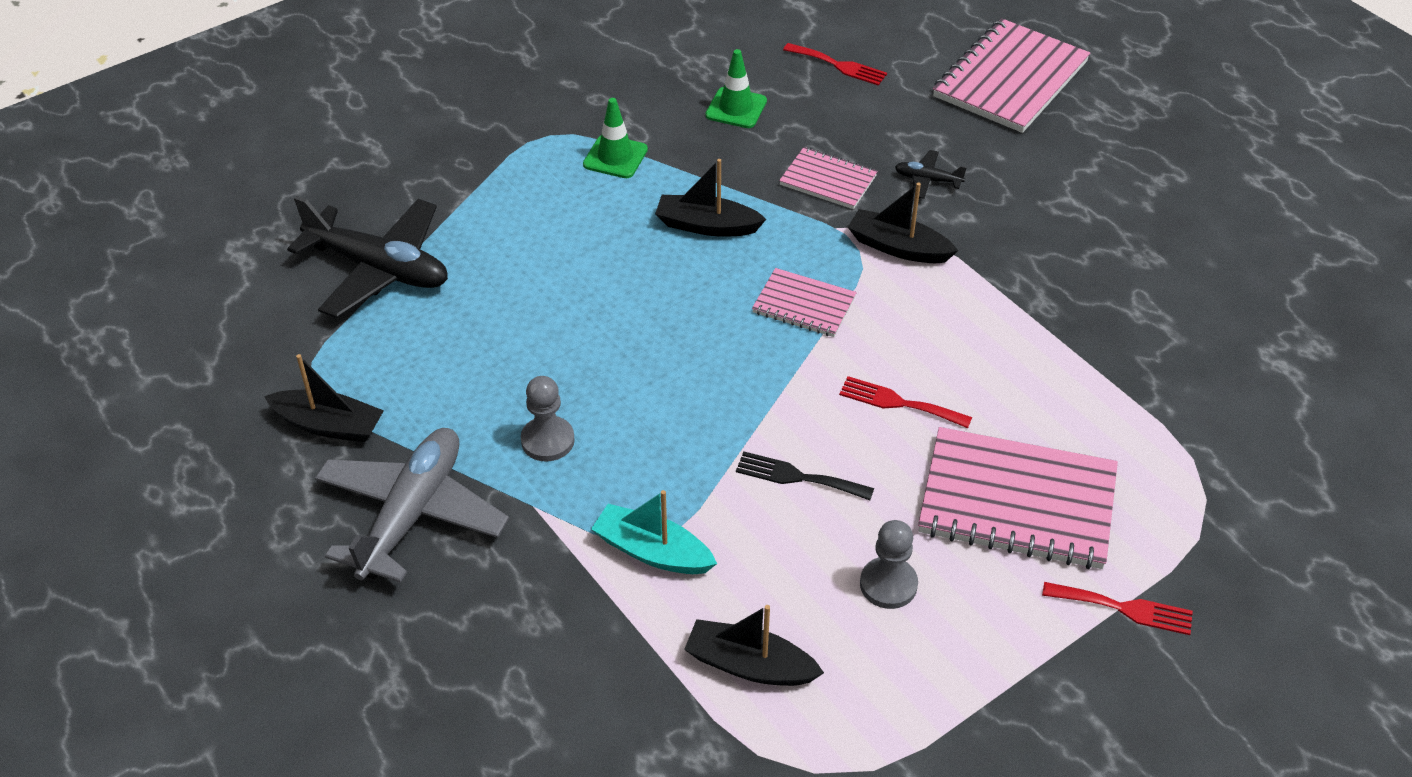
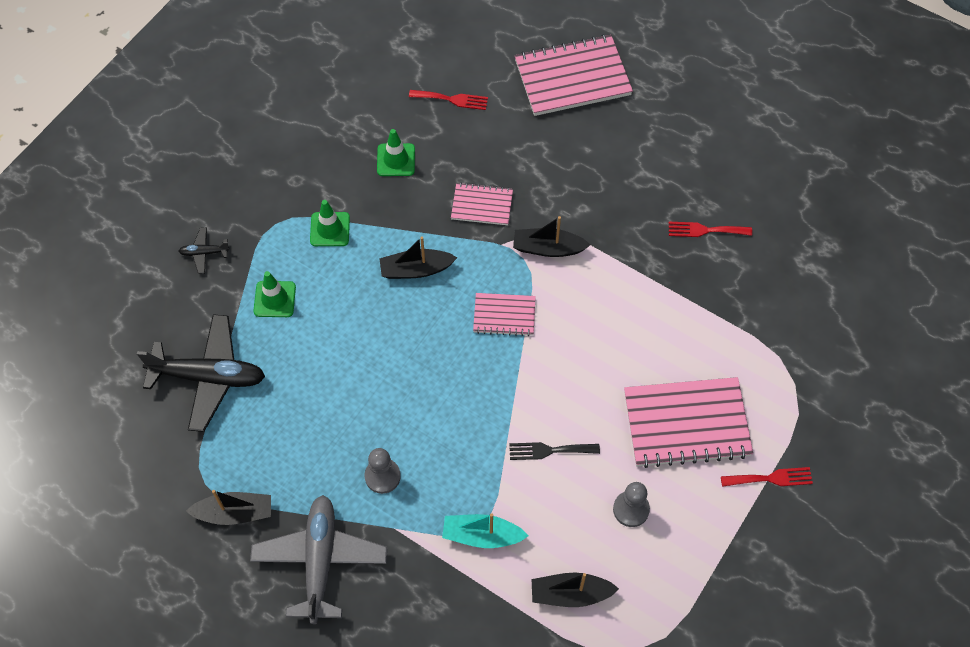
camera: 20 degrees left, 15 degrees up
red fork [839,376,972,428] -> red fork moved to [669,222,752,237]
black plane [895,150,967,199] -> black plane moved to [179,227,230,274]
pink notebook [933,18,1090,133] -> pink notebook turned 60 degrees clockwise [515,35,633,116]
none -> green traffic cone [253,271,296,317]

